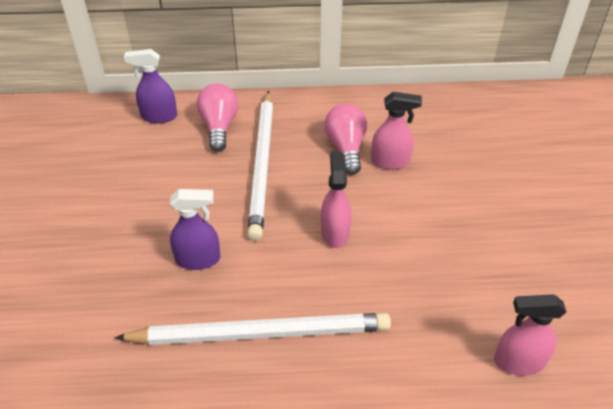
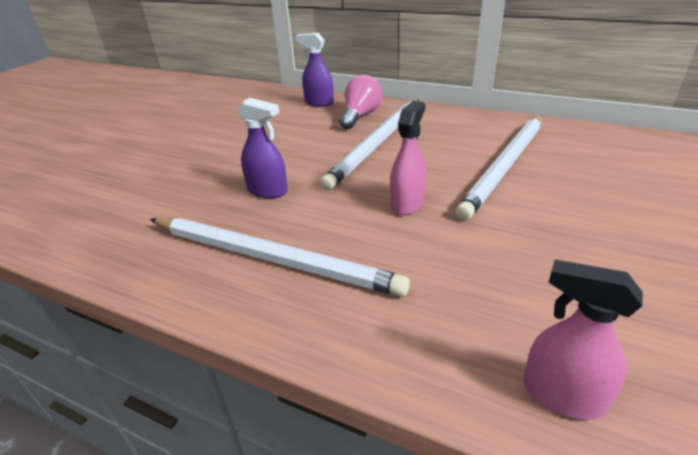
camera: 30 degrees right, 10 degrees down
pink light bulb [324,104,367,175] -> none
pink spray bottle [371,92,422,170] -> white pencil [455,115,542,220]

